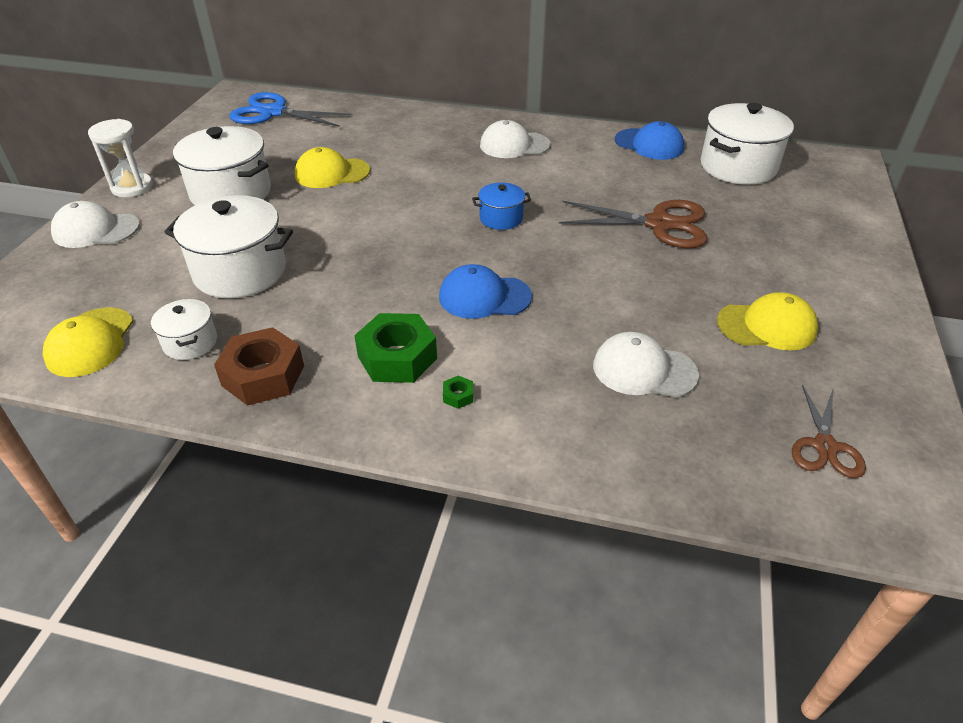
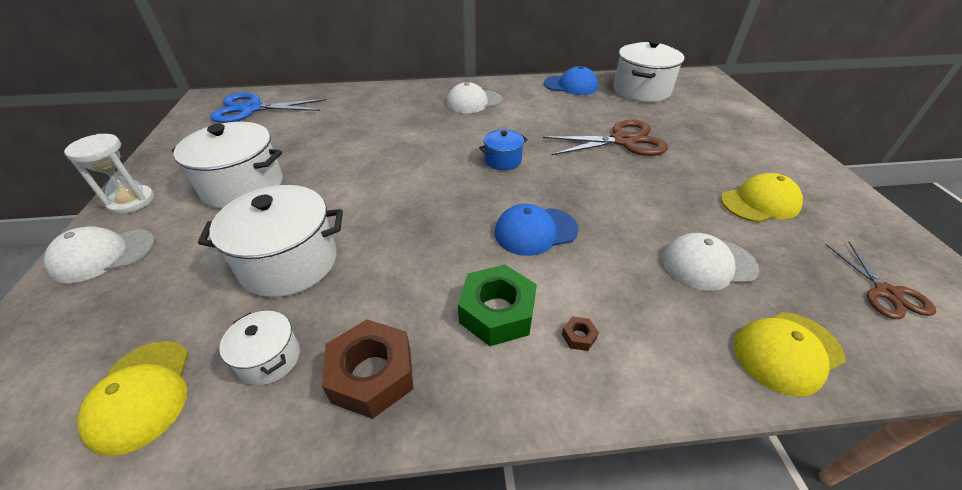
camera: 20 degrees left, 0 degrees up
yellow cap [295,147,370,188] -> yellow cap moved to [734,312,846,397]
green nut [443,375,473,409] -> brown nut [562,316,599,351]

